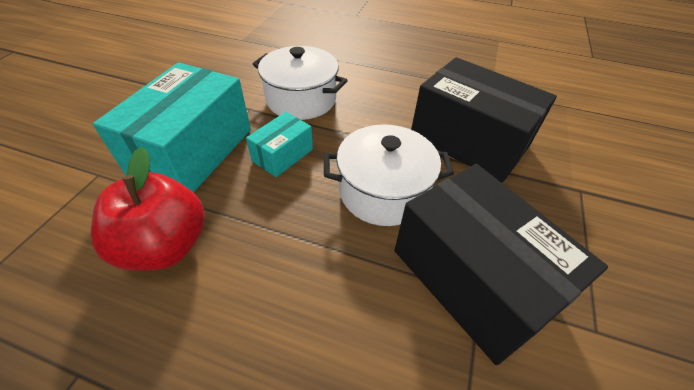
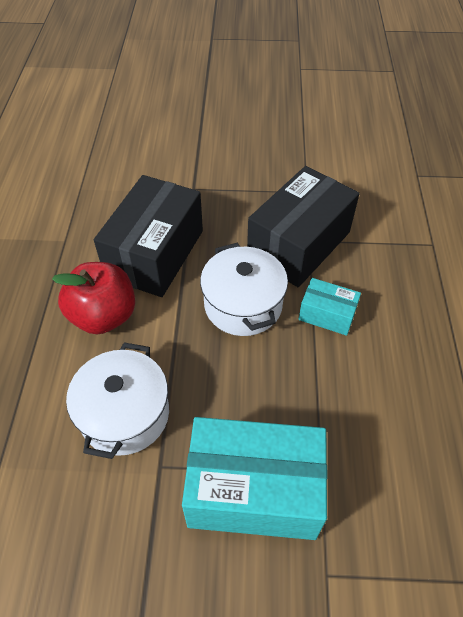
camera: 105 degrees left, 5 degrees up
red apple [91,147,205,271] -> red apple moved to [52,262,135,334]
turquoise box [246,112,313,177] -> turquoise box moved to [299,278,361,336]

